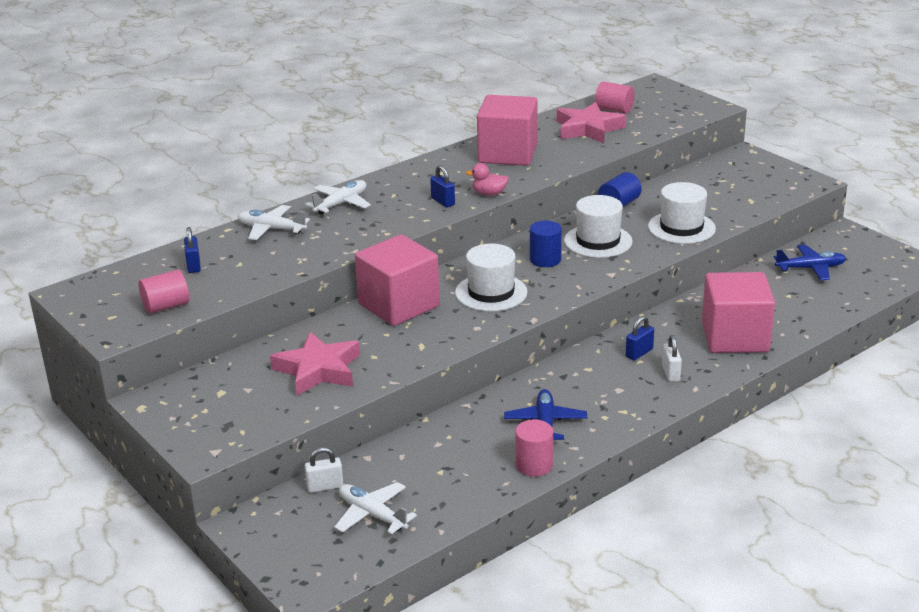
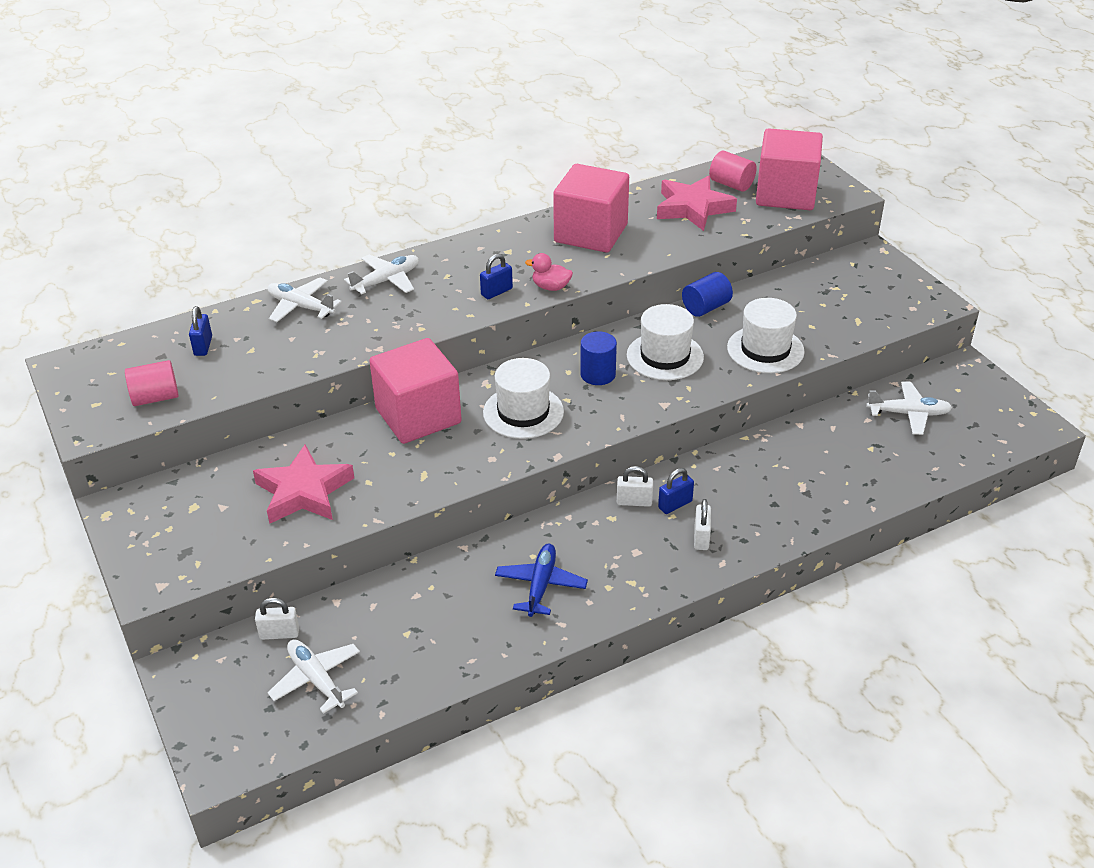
camera: 10 degrees right, 10 degrees up
blue padlock [430,165,455,207] -> blue padlock turned 75 degrees clockwise [480,254,513,299]
pink cylinder [515,420,553,477] -> none
pink cube [702,272,775,353] -> pink cube moved to [756,128,823,210]
blue plane [774,245,846,280] -> white plane [866,381,952,435]
none -> white padlock [617,466,653,507]

